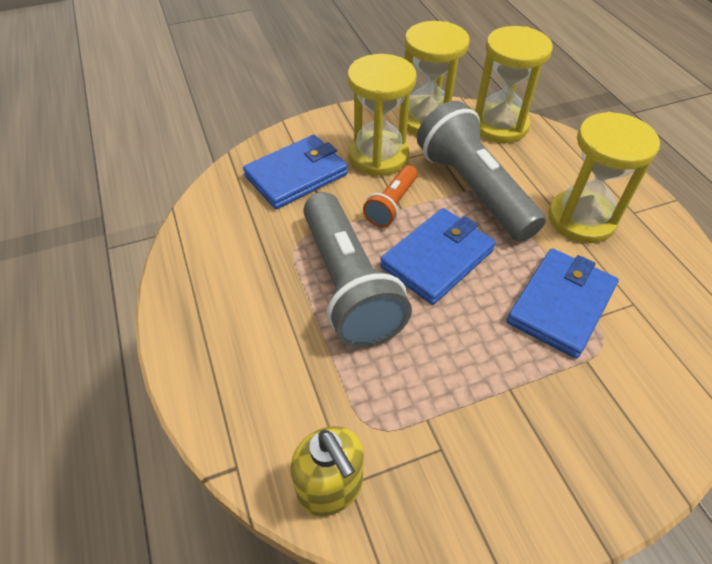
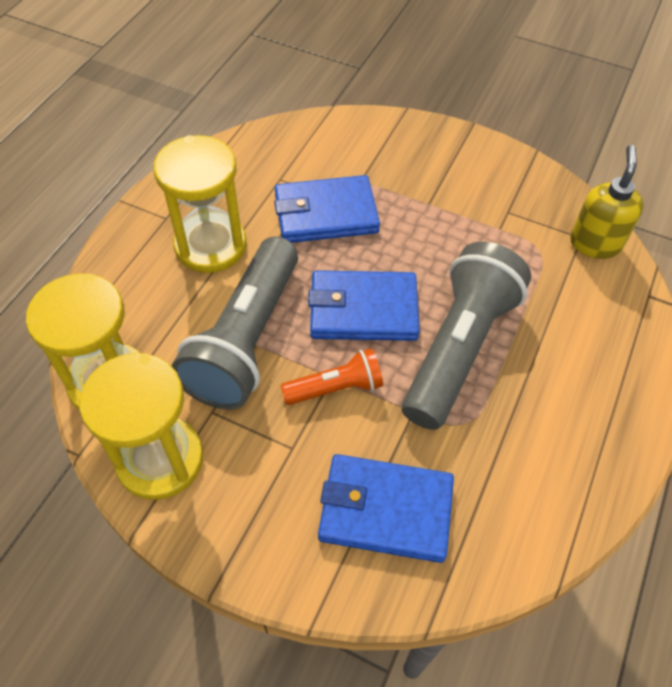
camera: 135 degrees left, 5 degrees up
yellow hourglass [348,54,417,176] -> none

